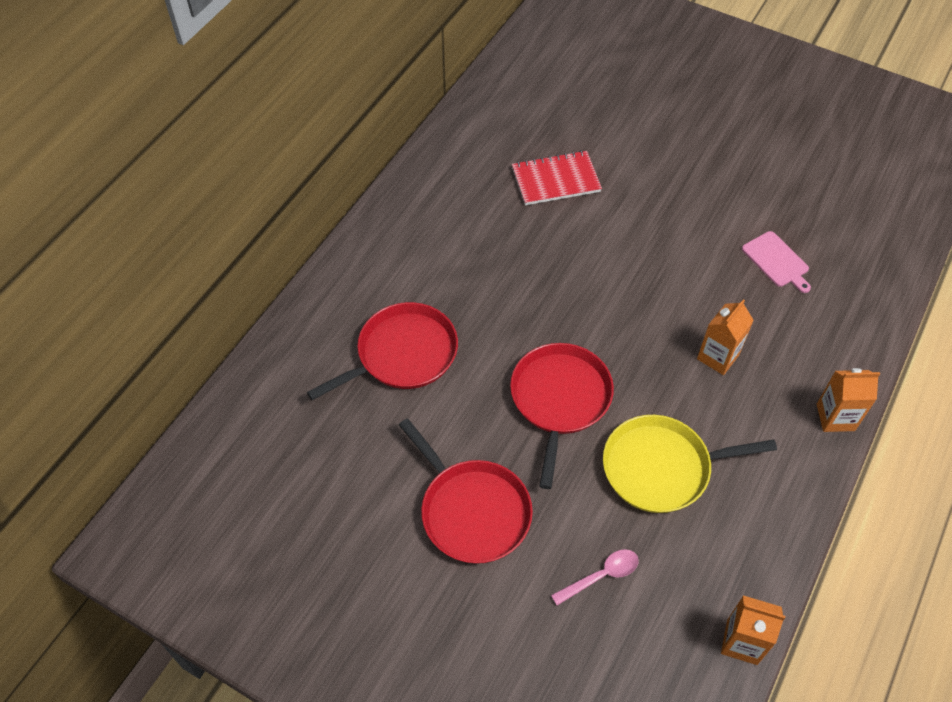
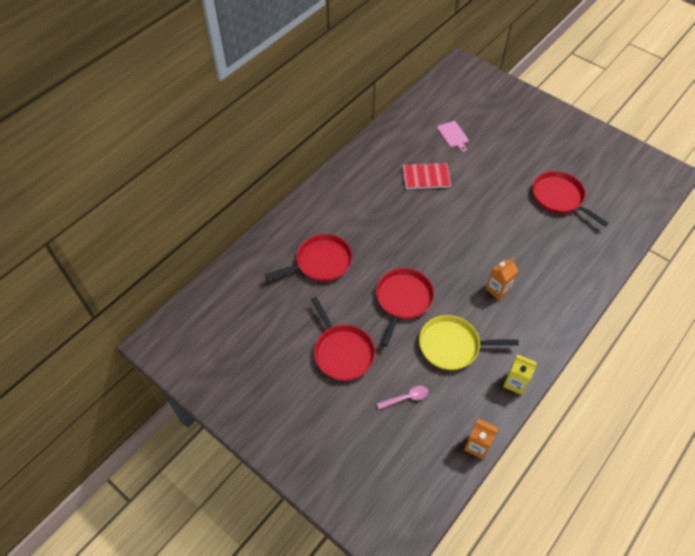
camera: 10 degrees right, 0 degrees up
pink cutting board [742,231,811,293] -> pink cutting board moved to [437,121,469,152]
orange carton [817,368,880,432] -> none
none -> yellow carton [503,354,537,395]
none -> red pan [532,171,609,227]

